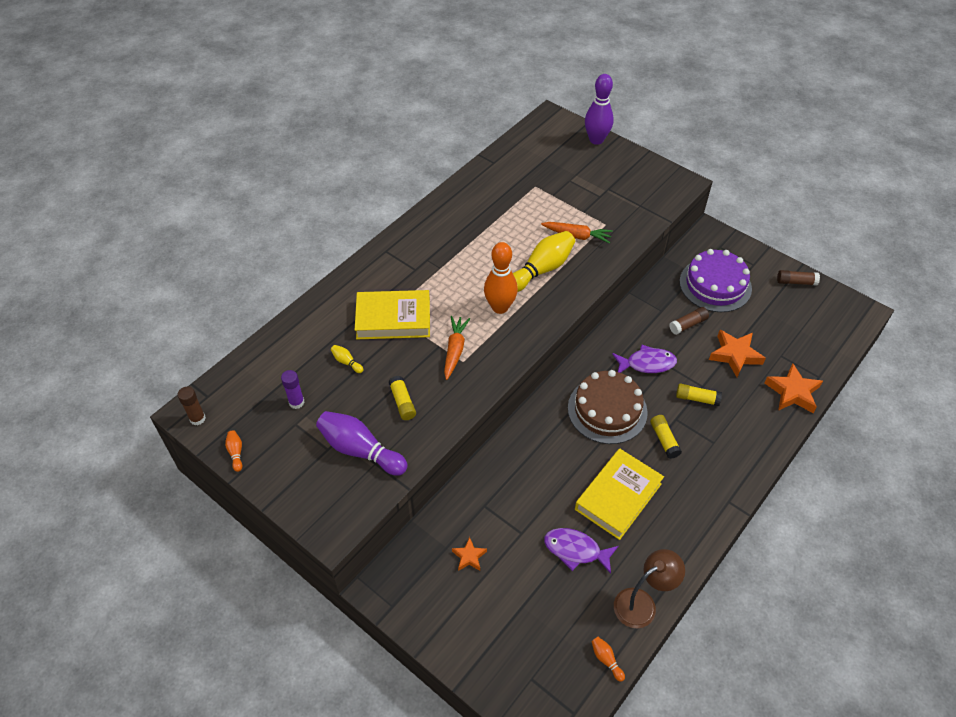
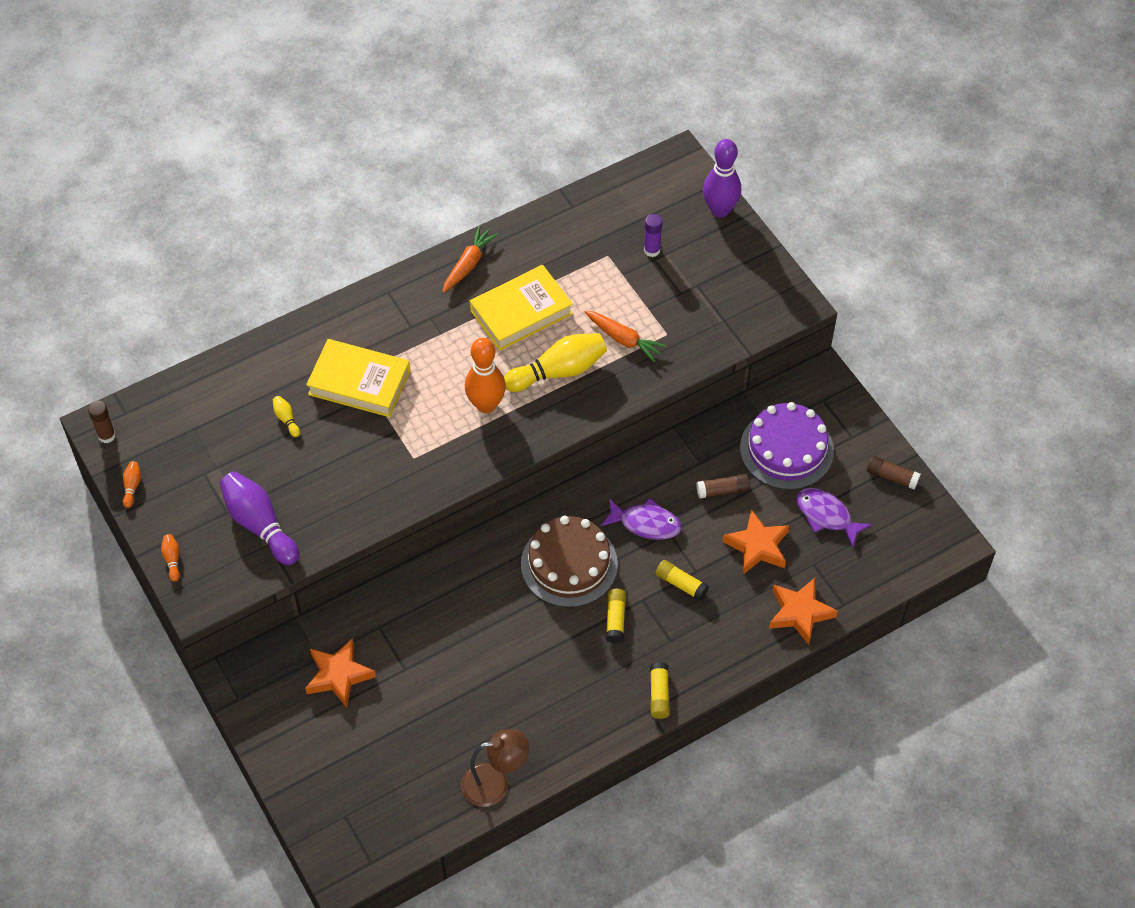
camera: 20 degrees right, 5 degrees up
purple glue stick [281,370,304,409] -> purple glue stick moved to [644,214,662,257]
yellow glue stick [389,376,416,420] -> yellow glue stick moved to [650,662,670,719]
orange carrot [444,316,470,380] -> orange carrot moved to [442,225,499,293]
orange star [452,537,487,571] -> orange star [305,638,376,708], size x1.77
purple fish [544,528,619,574] -> purple fish moved to [796,488,872,547]
yellow book [575,448,664,540] -> yellow book moved to [470,265,573,351]
orange bowling pin [591,637,625,682] -> orange bowling pin moved to [161,534,180,582]

